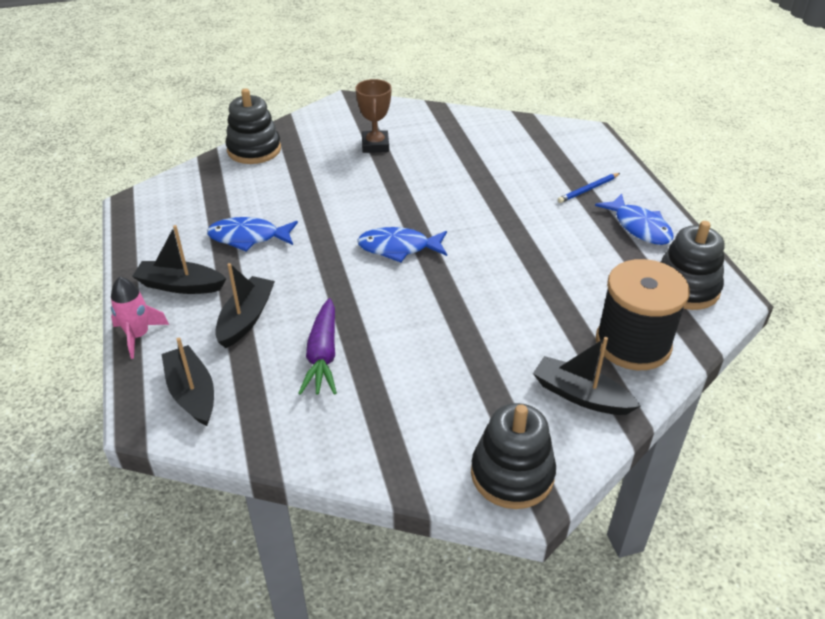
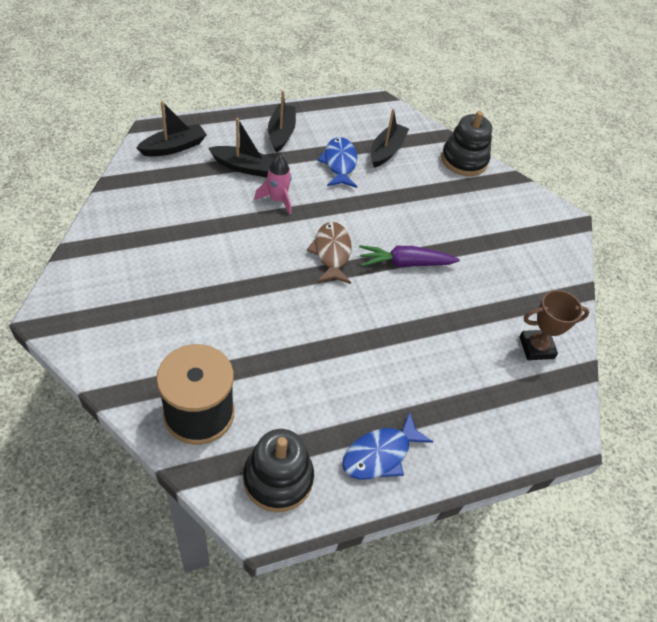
camera: 80 degrees right, 10 degrees up
pink rocket [111,277,169,359] -> pink rocket moved to [254,156,291,215]
purple carrot [298,298,337,395] -> purple carrot moved to [359,245,460,267]
brown trophy [355,79,391,153] -> brown trophy moved to [519,290,589,360]
blue fish [357,227,447,262] -> brown fish [307,222,352,284]
black stacking toy [471,403,556,509] -> none
black boat [533,337,641,415] -> black boat moved to [371,109,409,168]
blue pencil [558,173,620,203] -> none

